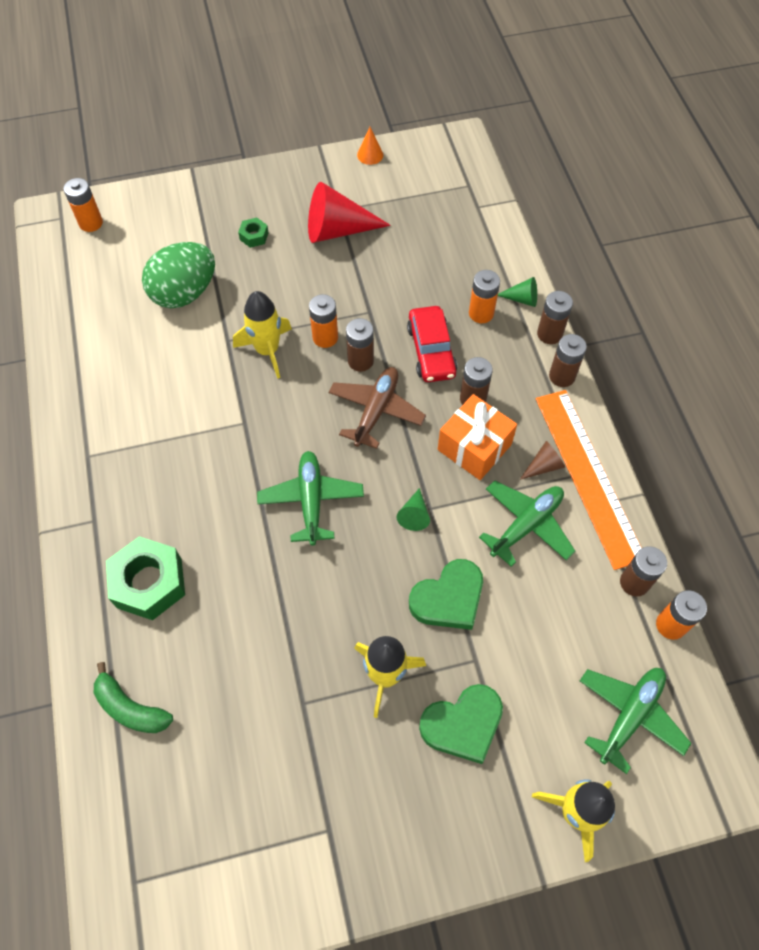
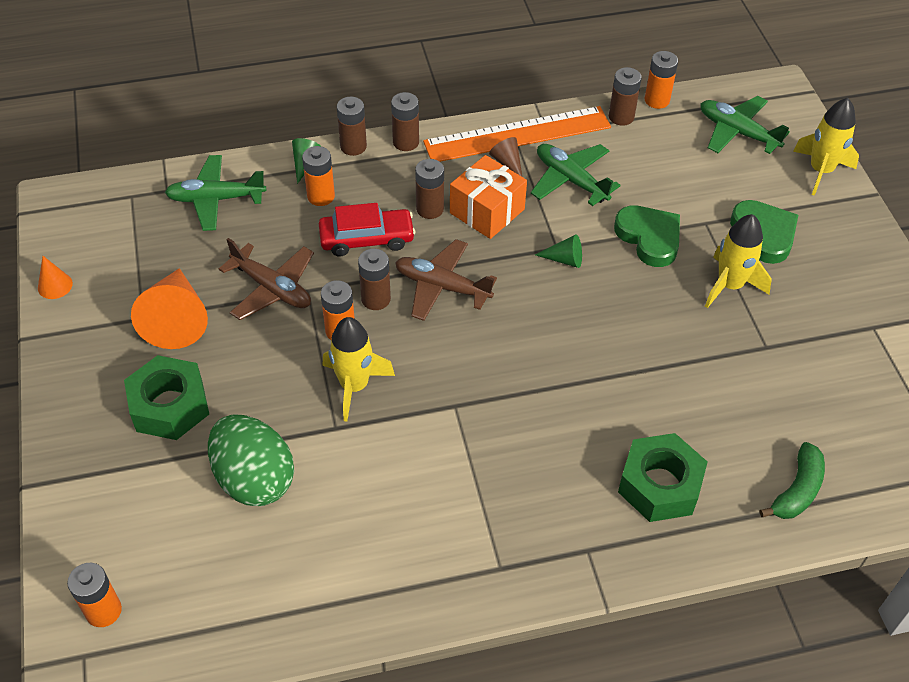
camera: 90 degrees left, 10 degrees down
green nut [238,218,269,248] -> green nut [124,355,209,440], size x2.13
green plane [257,451,364,546] -> green plane moved to [165,155,266,231]
red cone [308,182,391,243] -> orange cone [131,268,208,349]
none -> brown plane [219,238,314,320]

